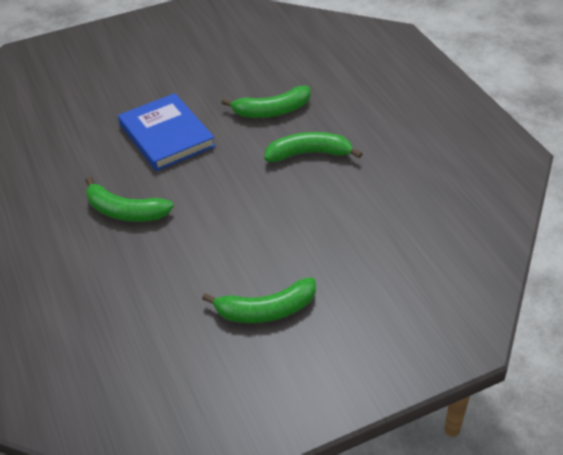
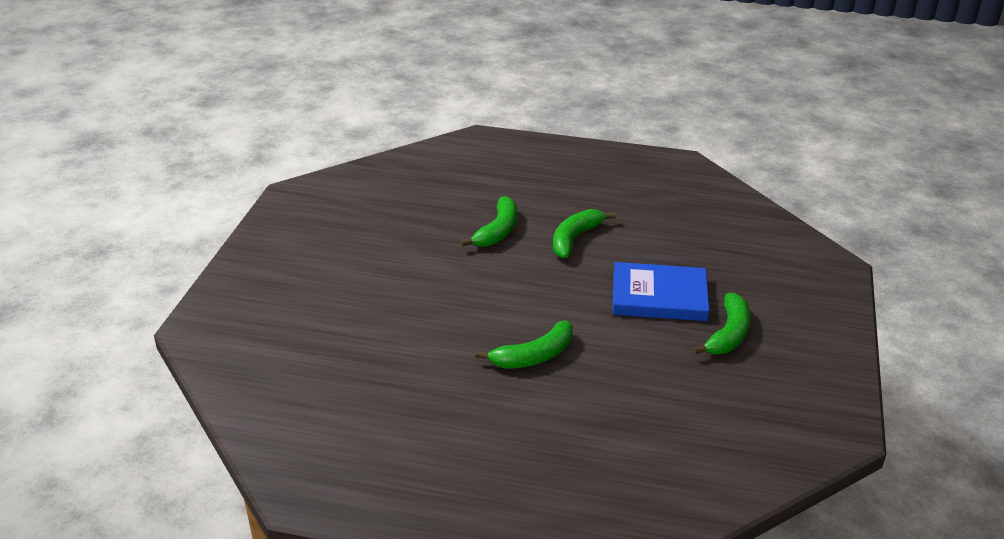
camera: 55 degrees left, 10 degrees down
blue book [118,93,215,171] -> blue book moved to [612,262,709,321]

